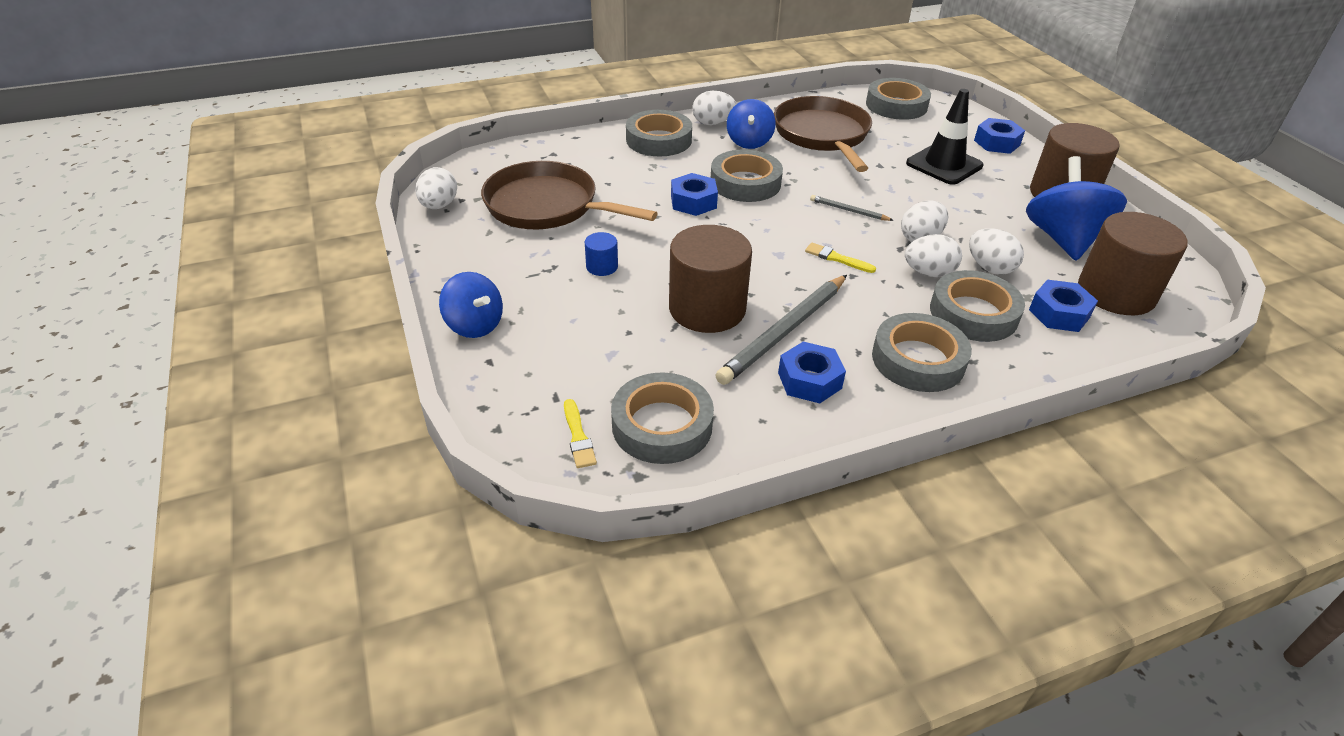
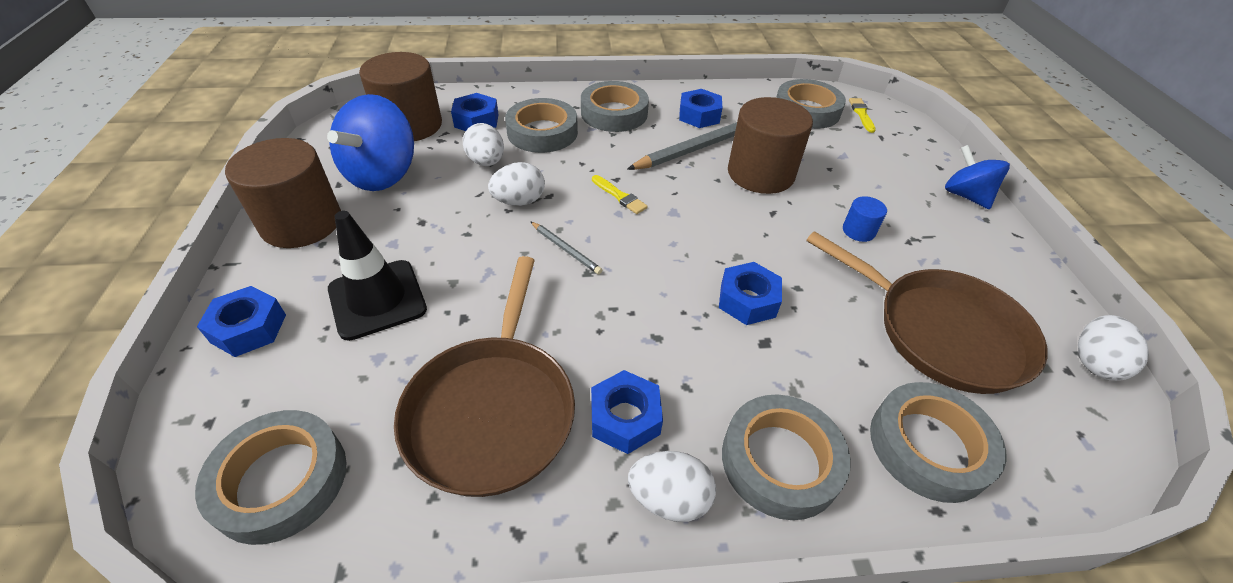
camera: 165 degrees left, 5 degrees up
grey tape [711,150,783,202] -> grey tape moved to [870,382,1007,503]
blue spinning top [727,99,776,149] -> blue nut [591,370,663,454]
white egg [905,234,962,277] -> none

